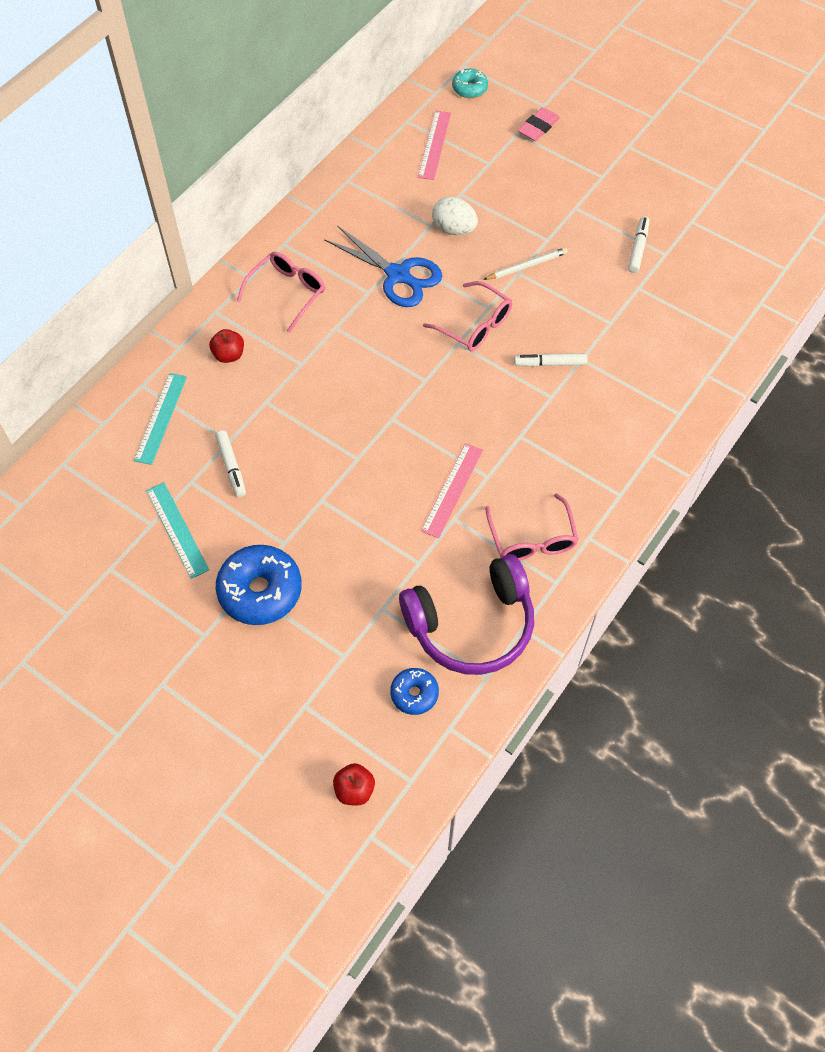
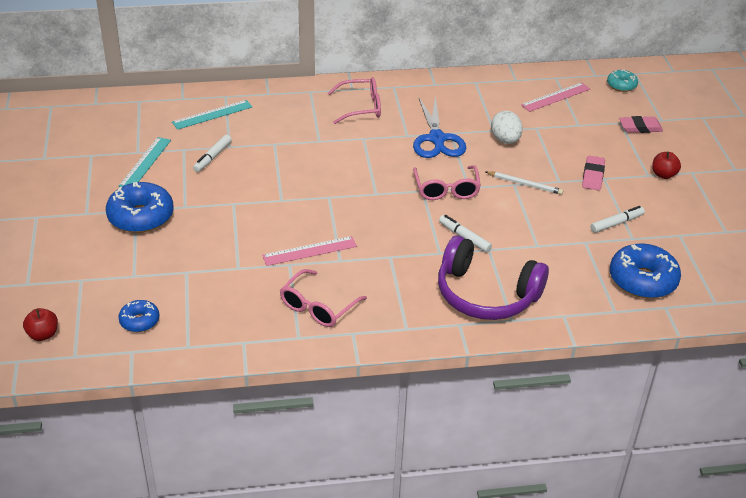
camera: 45 degrees right, 20 degrees down
red apple [210,329,244,363] -> red apple moved to [652,152,681,179]
purple headphones [399,554,534,675] -> purple headphones moved to [438,236,549,320]
none -> pink eraser [582,156,605,191]
none -> blue donut [610,243,681,298]

